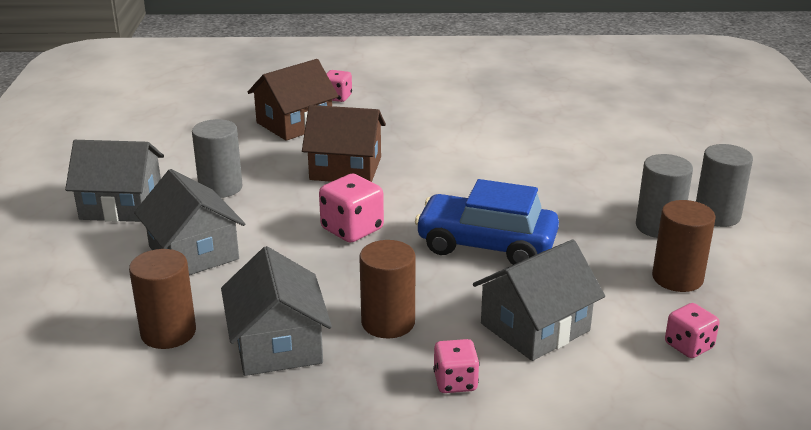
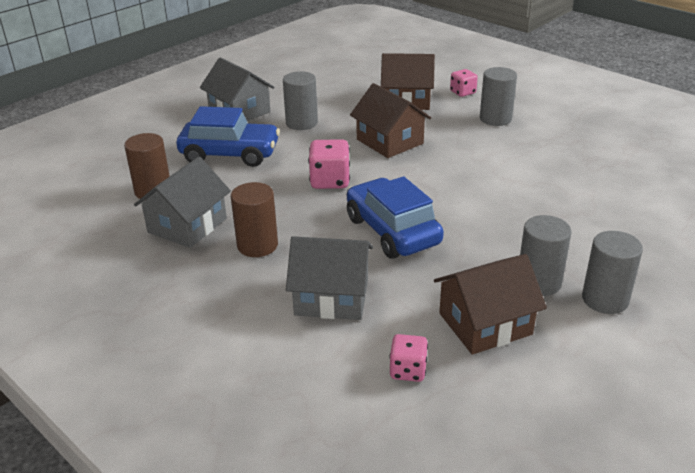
camera: 45 degrees right, 5 degrees up
grey house [134,169,245,275] -> blue car [176,106,280,167]
pink dice [433,339,480,393] -> none
brown cylinder [652,200,716,292] -> brown house [434,254,547,354]
none -> grey cylinder [480,67,517,126]

